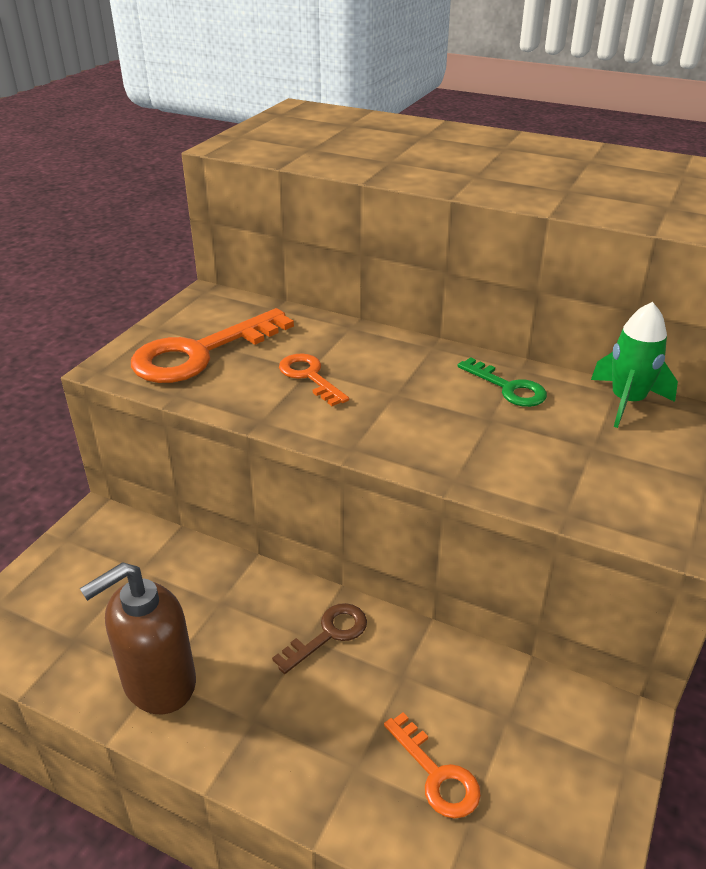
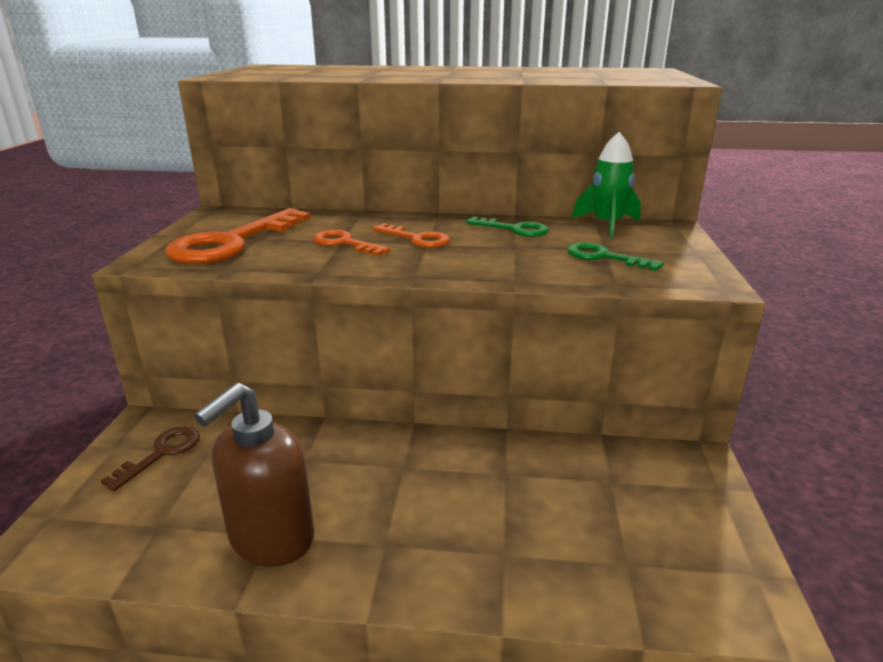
camera: 20 degrees left, 10 degrees down
brown key [272,603,367,674] -> brown key moved to [101,426,200,491]
orange key [384,713,481,818] -> orange key moved to [372,223,450,248]
none -> green key [567,242,664,271]

